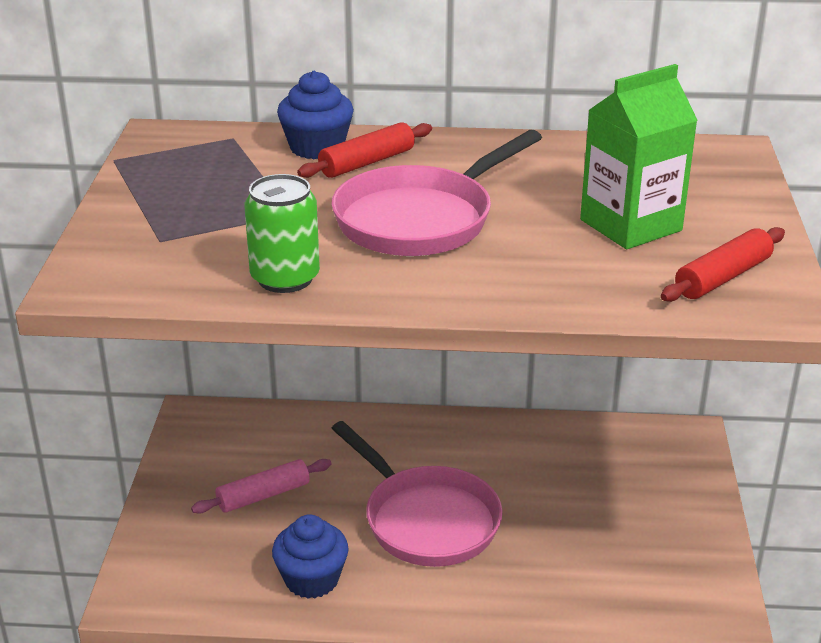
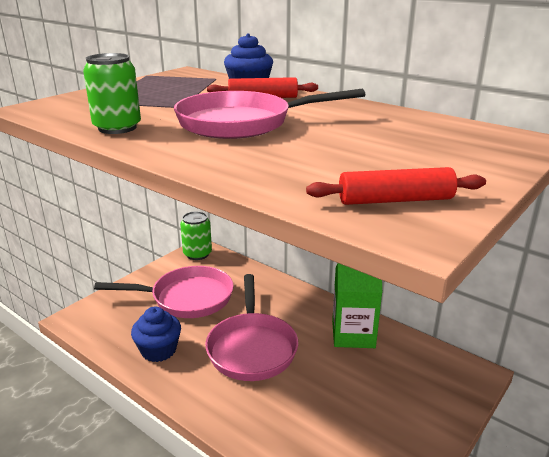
camera: 35 degrees right, 5 degrees down
pink rolling pin [191,459,332,514] -> pink pan [94,266,234,318]
green carton [580,64,698,249] -> green carton moved to [332,263,382,348]
none -> green can [180,211,212,260]

